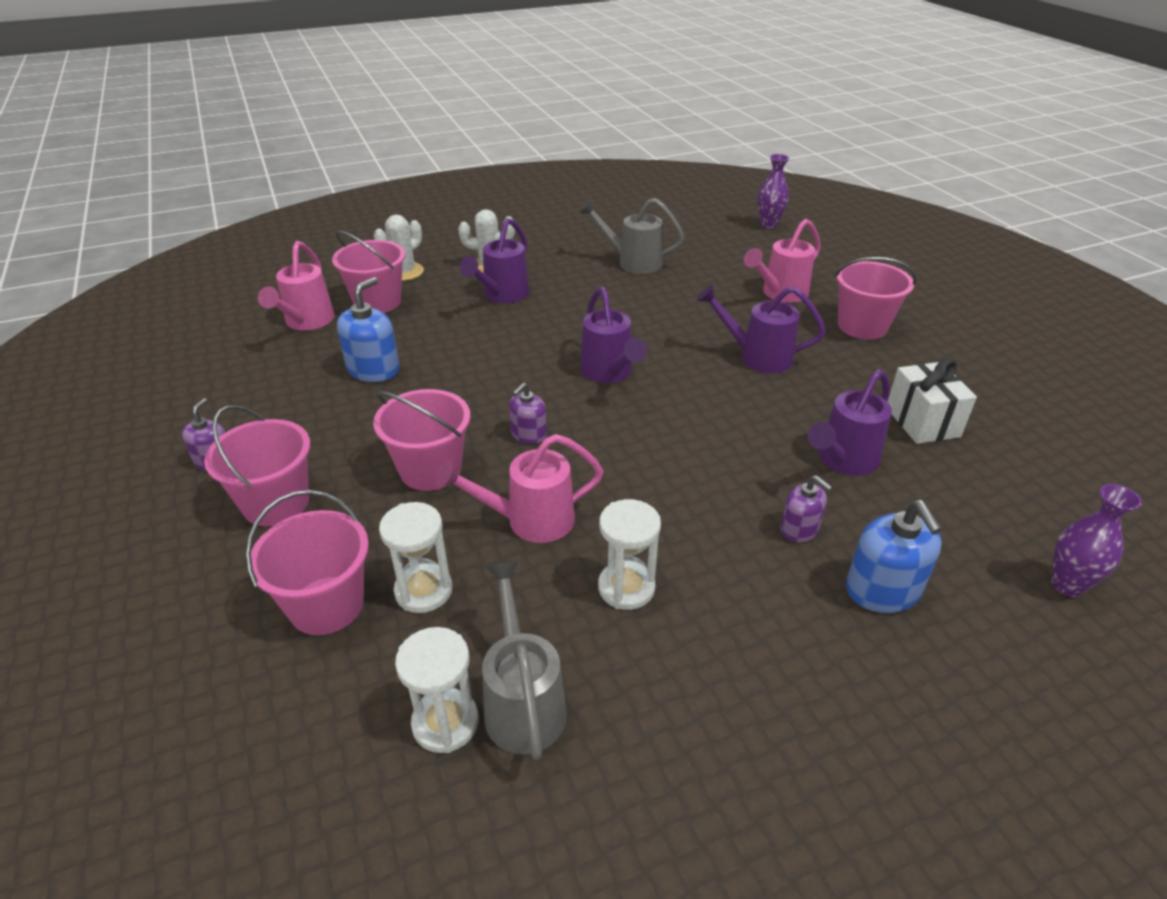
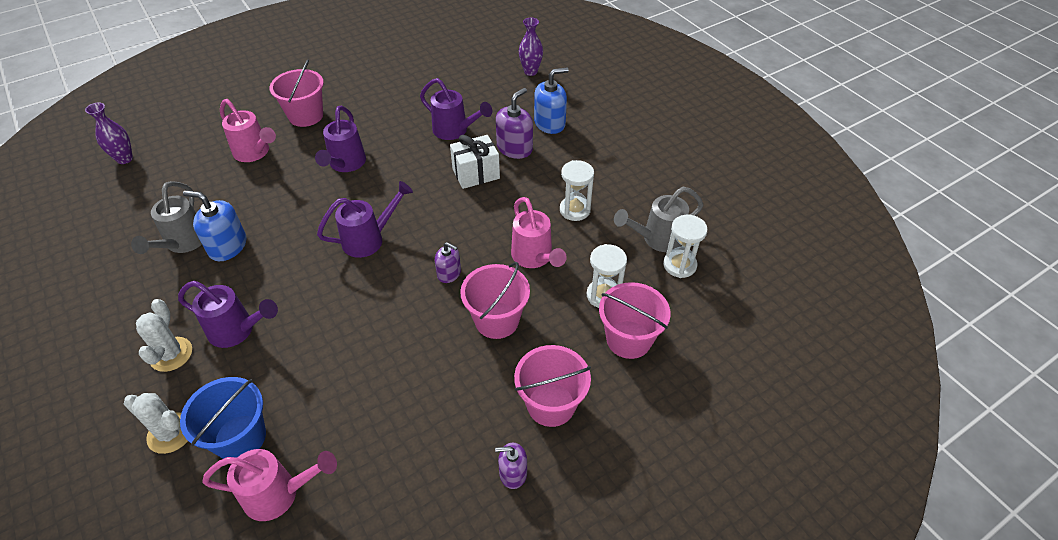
camera: 100 degrees left, 10 degrees up
pink bucket [332,231,405,313] -> blue bucket [180,377,266,459]
blue soap dispenser [337,277,400,382] -> blue soap dispenser moved to [183,190,246,261]
purple soap dispenser [780,475,832,542] -> purple soap dispenser [496,88,533,159], size x1.61
white gift [887,359,977,444] -> white gift moved to [450,135,500,189]

